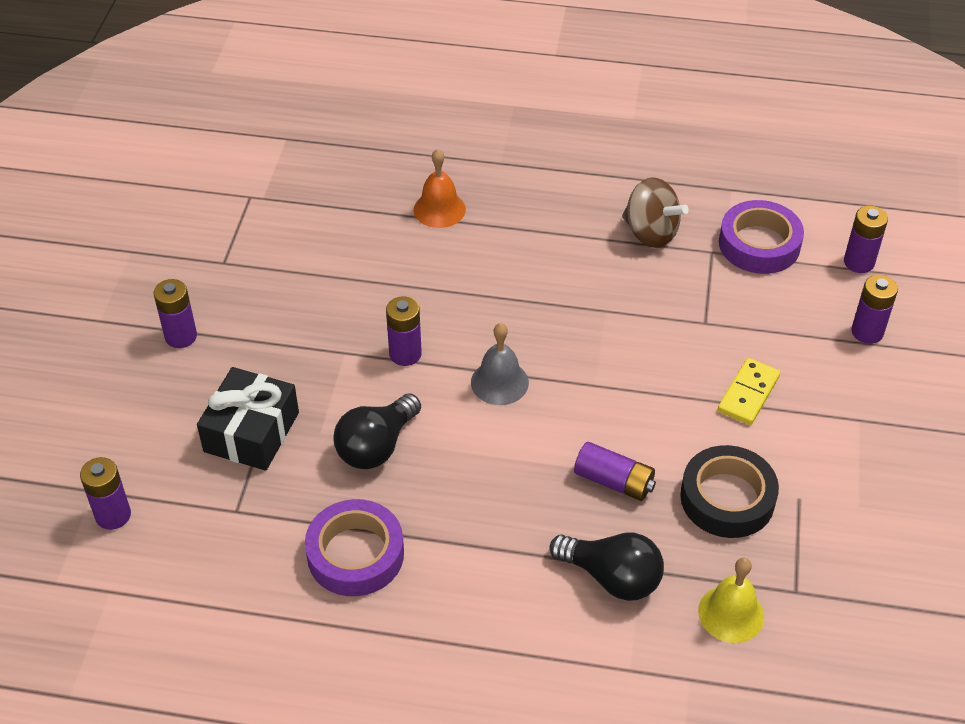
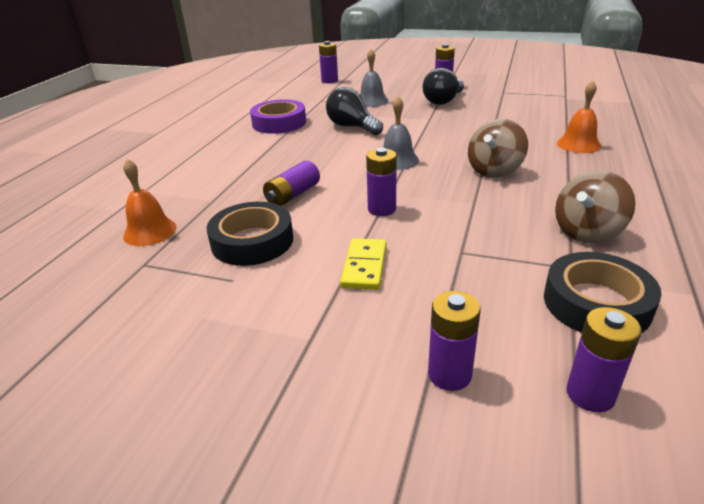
camera: 100 degrees right, 15 degrees down
black gift [197,367,299,471] -> grey bell [360,49,389,107]
purple battery [386,296,422,366] -> purple battery moved to [366,148,397,216]
black light bulb [549,533,664,601] -> black light bulb moved to [423,68,464,105]
yellow bell [698,558,764,643] -> orange bell [123,159,177,246]
yellow domino [718,358,780,425] -> yellow domino turned 60 degrees clockwise [340,238,386,290]
purple tape [719,200,804,274] -> black tape [544,252,662,333]
none -> brown spinning top [468,119,528,178]

